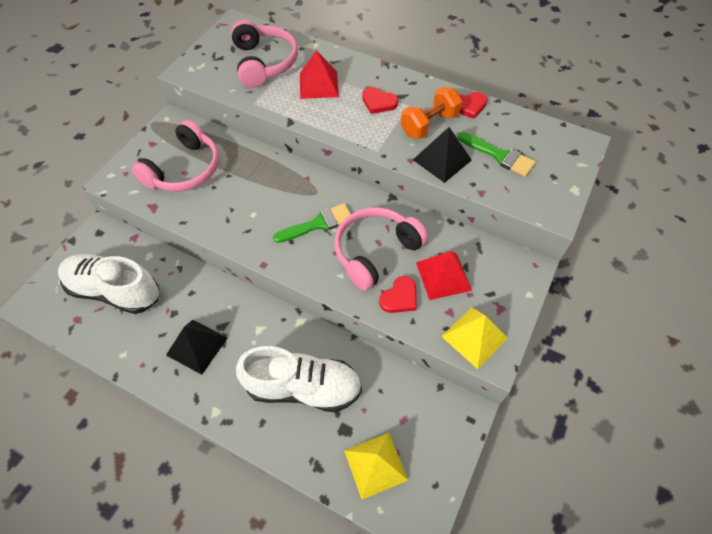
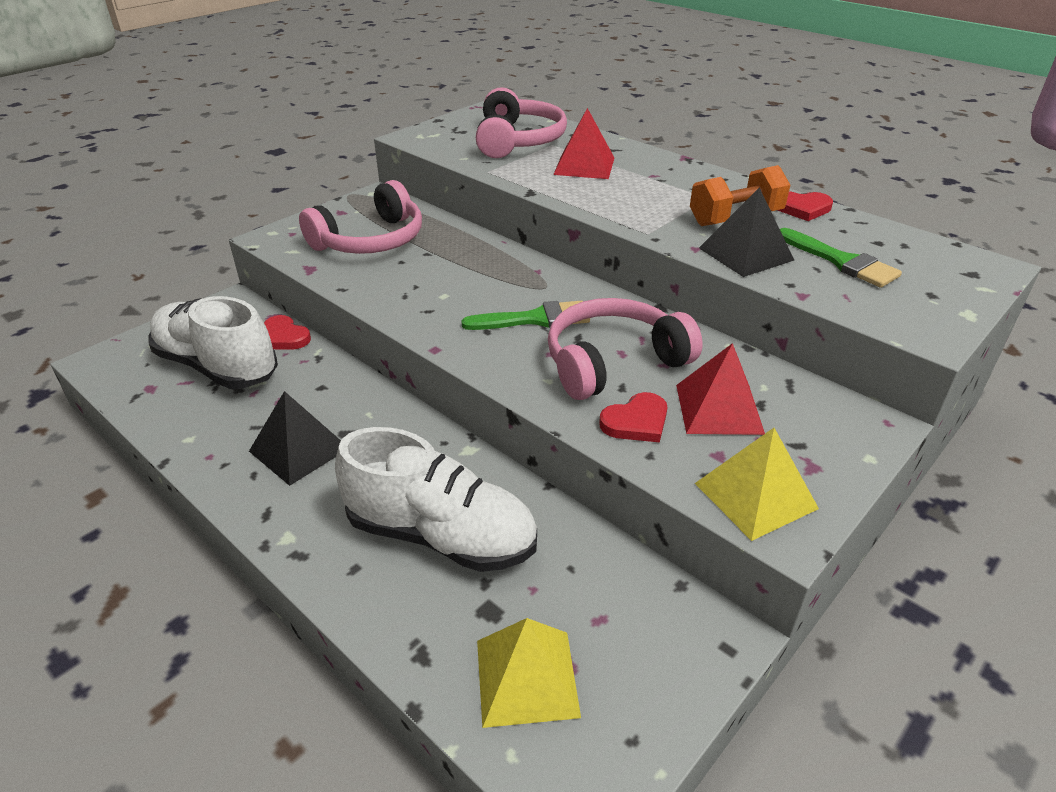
camera: 15 degrees right, 20 degrees down
red heart [362,87,398,114] -> red heart moved to [264,315,311,350]

